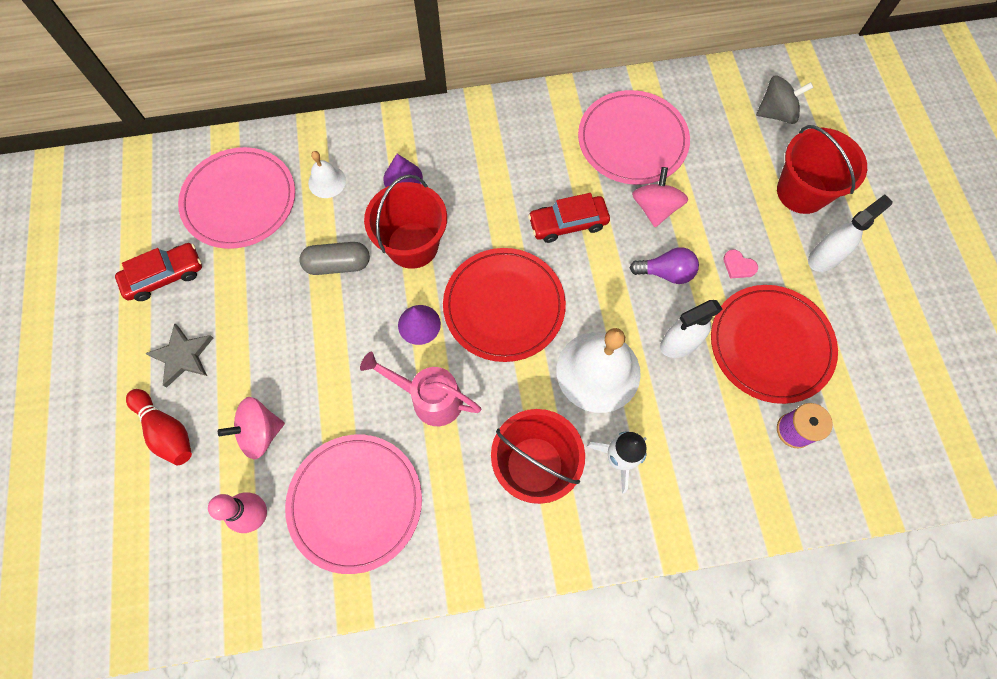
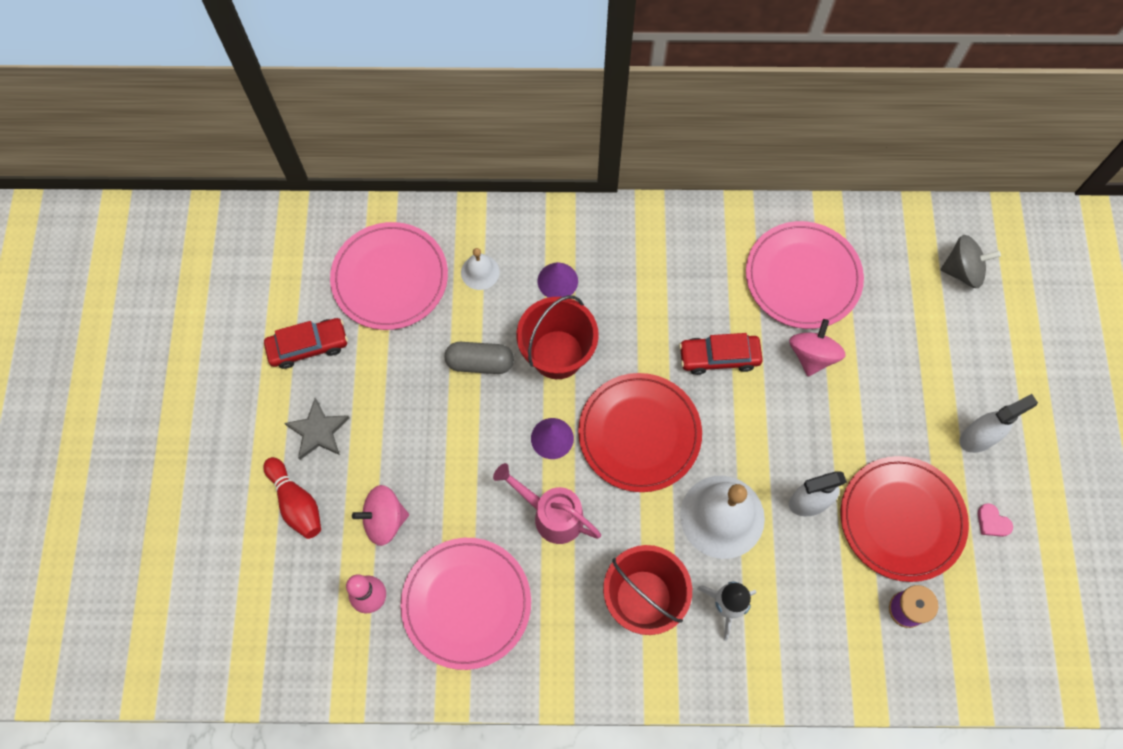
camera: 10 degrees right, 0 degrees up
purple light bulb [630,247,699,284] -> none
pink heart [723,250,758,279] -> pink heart moved to [978,503,1013,537]
red bucket [777,125,867,214] -> none

